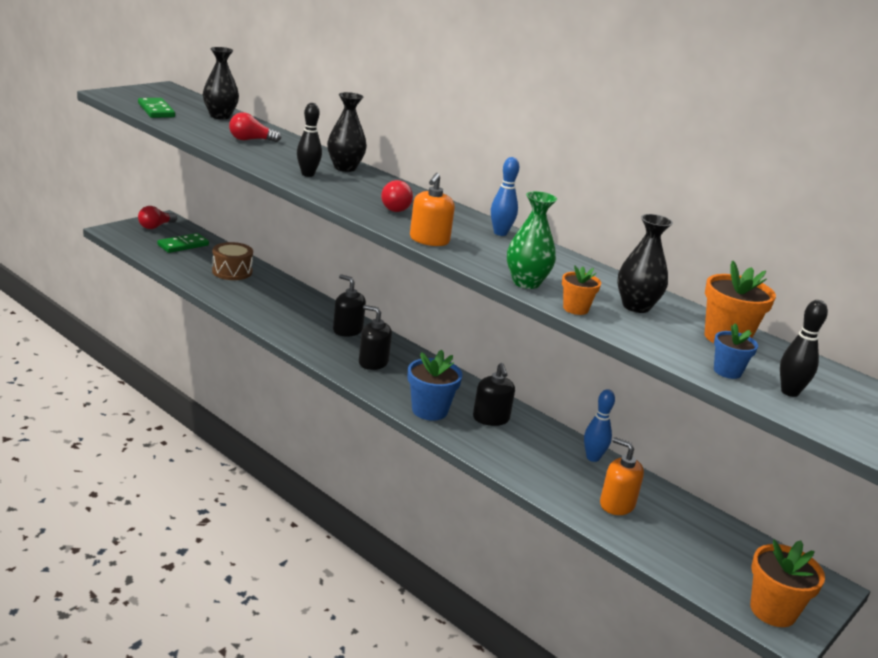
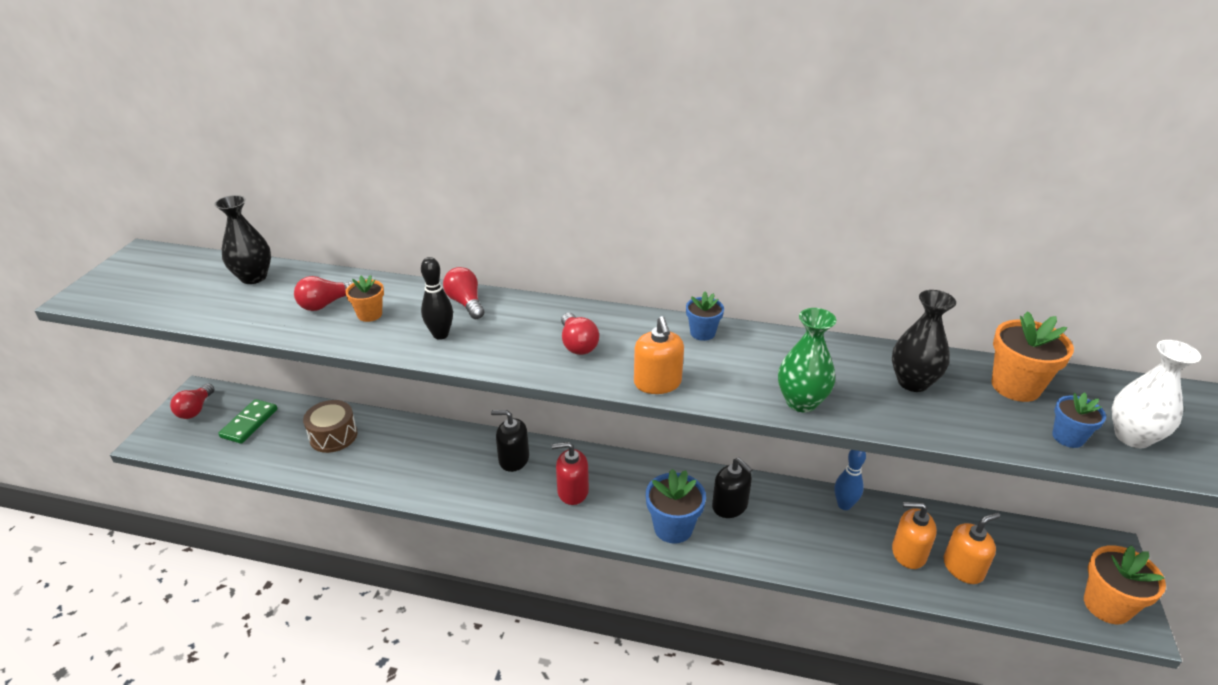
camera: 25 degrees left, 10 degrees up
green domino [138,98,175,118] -> none
black vase [327,92,367,172] -> red light bulb [443,267,484,319]
black soap dispenser [359,305,392,370] -> red soap dispenser [552,442,589,505]
blue bowling pin [491,157,519,236] -> blue flower pot [686,292,724,341]
orange flower pot [562,265,601,315] -> orange flower pot moved to [345,275,384,322]
black bowling pin [780,300,828,397] -> white vase [1112,340,1201,448]
none -> orange soap dispenser [944,512,1000,584]

